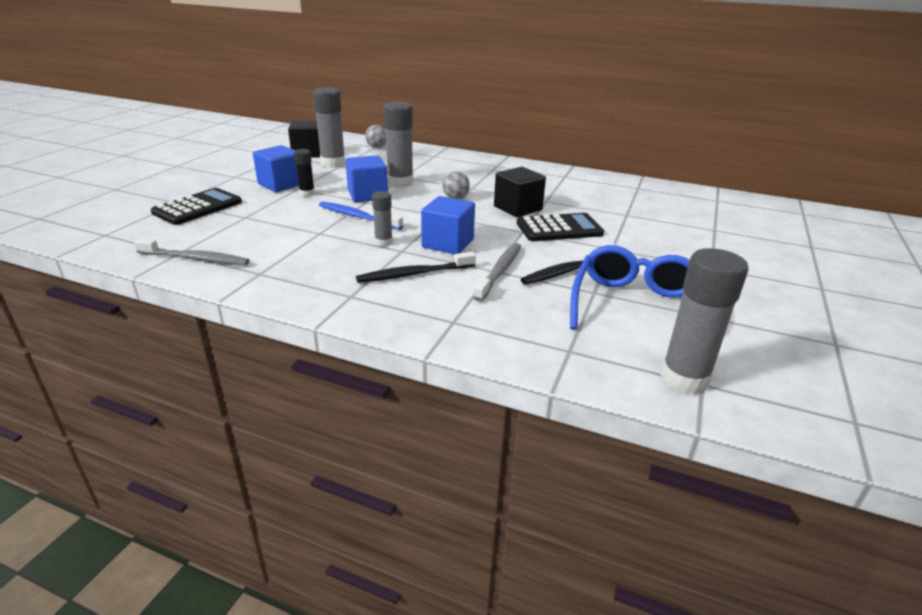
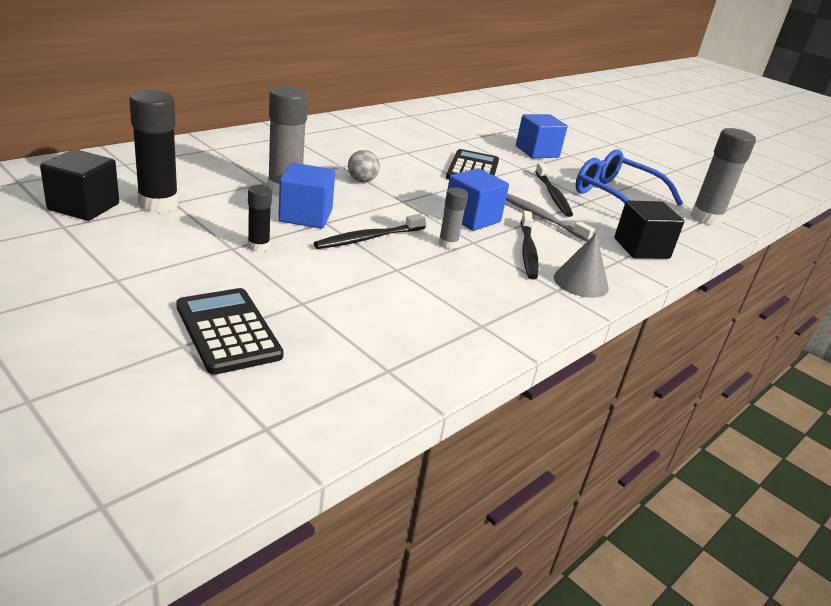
camera: 70 degrees left, 0 degrees up
grey toothbrush [134,238,250,265] -> none
blue cube [253,145,299,192] -> blue cube moved to [516,114,567,158]
grey glue stick [313,87,345,168] -> black glue stick [129,90,179,212]
blue toothbrush [319,201,403,230] -> black toothbrush [314,214,427,249]
grey ball [365,125,386,148] -> none
black cube [494,167,546,217] -> black cube moved to [614,200,684,259]
none -> grey cone [554,233,609,298]

